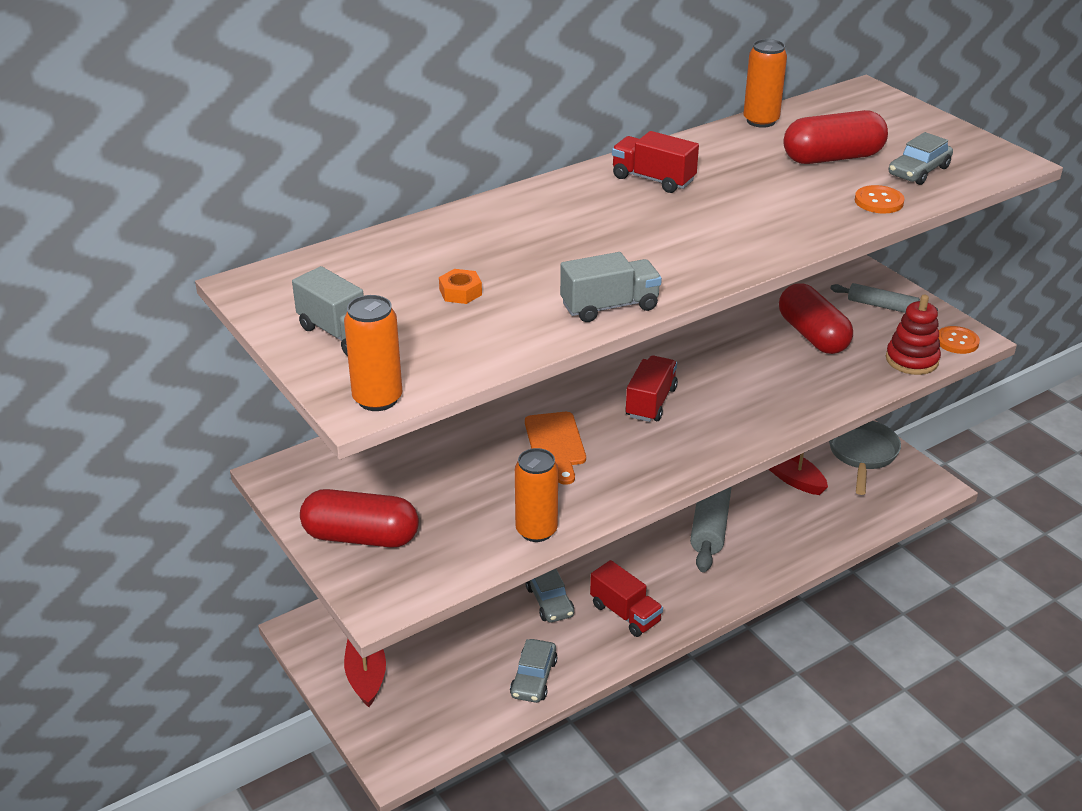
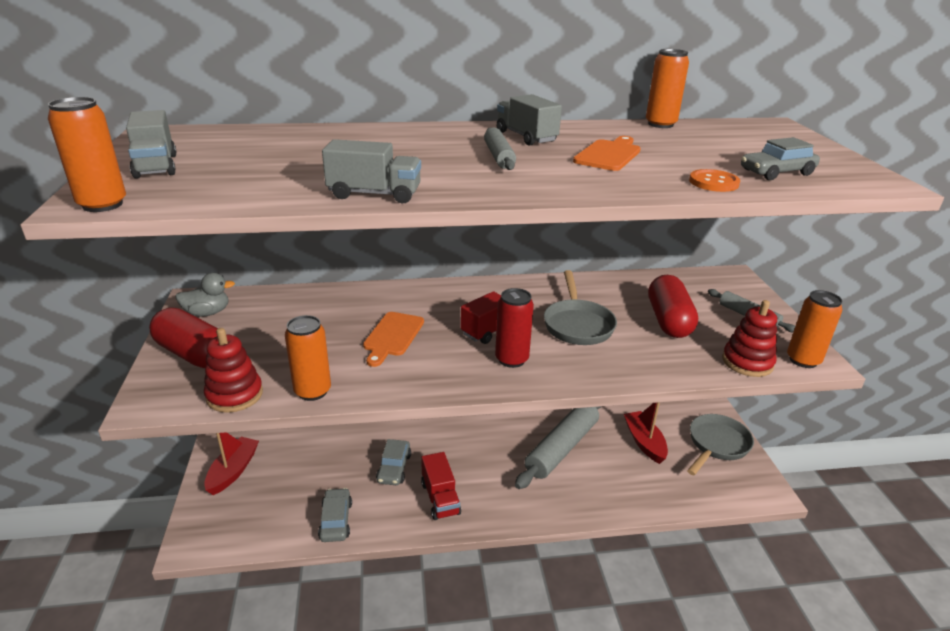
camera: 25 degrees right, 5 degrees down
orange nut [439,269,482,304] -> none
grey car [510,639,557,703] -> grey car turned 135 degrees clockwise [318,488,352,542]
red truck [612,131,699,193] -> grey truck [496,94,562,145]
red capsule [783,110,888,164] -> none
orange button [939,326,980,354] -> orange can [787,290,842,368]
none -> grey duck [175,273,235,317]
none -> red stacking toy [204,328,263,413]
none -> grey rolling pin [484,127,516,170]
none -> red can [495,288,534,368]
none -> grey pan [544,270,617,345]
none -> orange cutting board [573,136,641,171]

